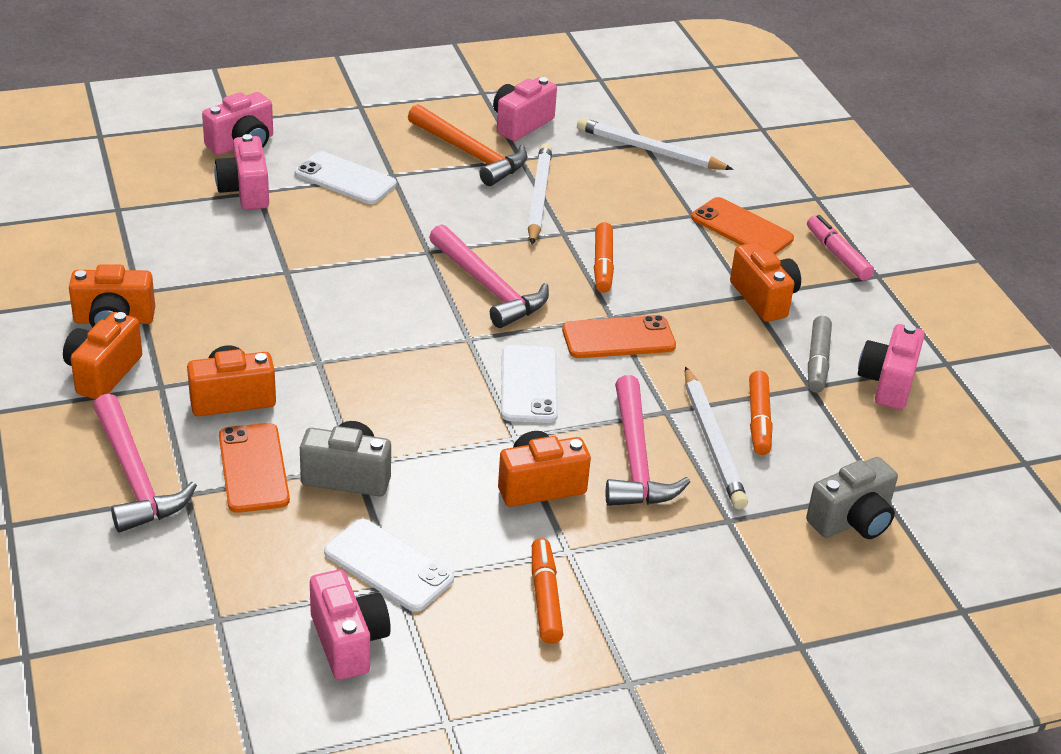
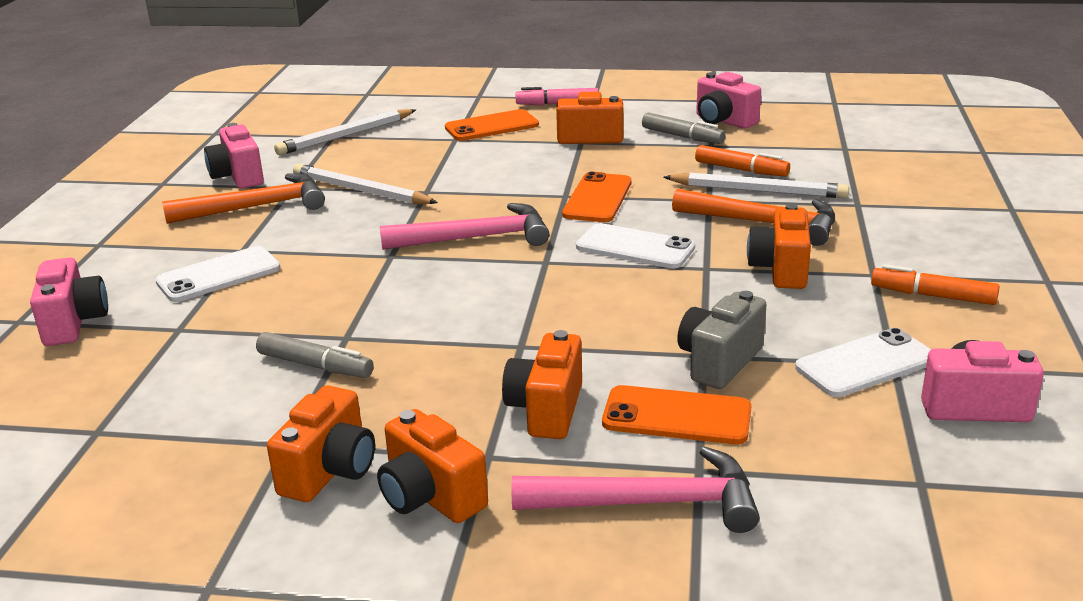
camera: 60 degrees left, 10 degrees down
pink camera [214,134,269,210] -> none
orange marker [594,222,614,293] -> none
pink hammer [606,375,690,506] -> orange hammer [672,189,835,246]
grey camera [806,457,898,539] -> none
none -> grey marker [256,332,374,378]

